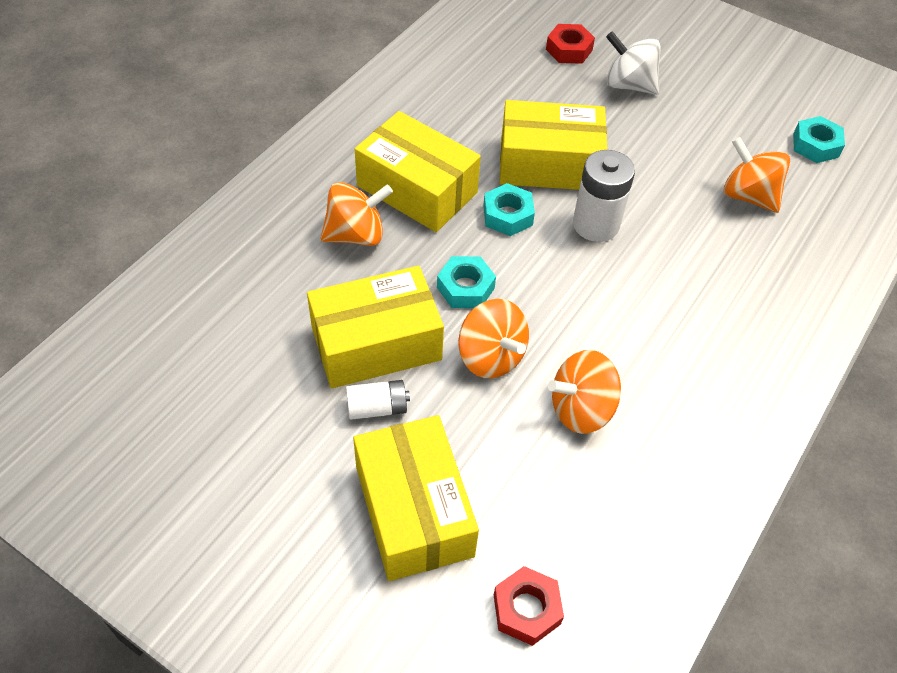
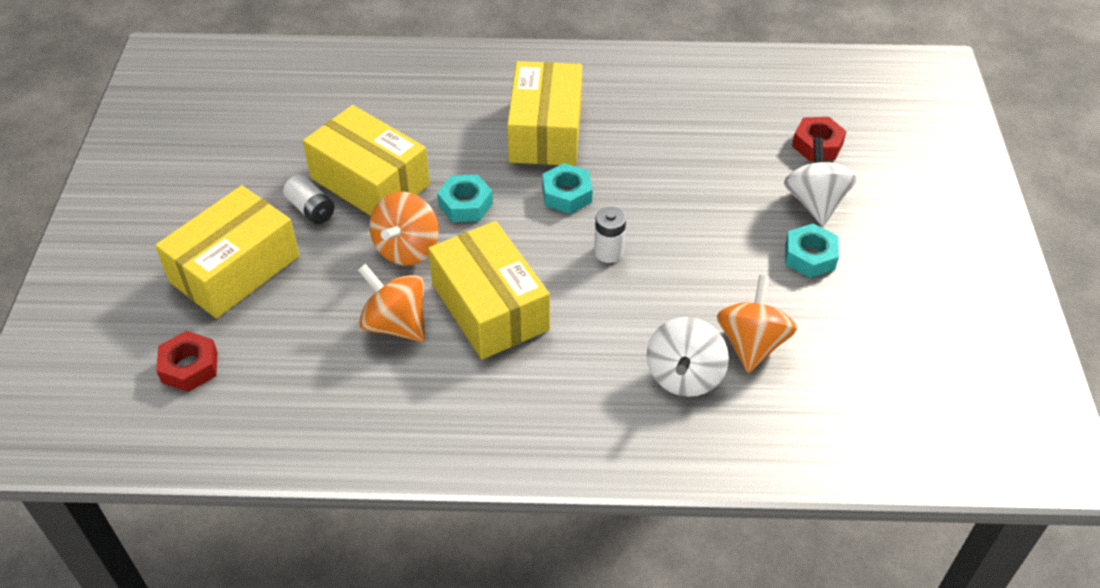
camera: 60 degrees right, 5 degrees down
orange spinning top [321,182,393,246] -> none
yellow box [500,100,607,190] -> yellow box moved to [428,221,550,360]
white battery [573,150,635,242] -> white battery [594,207,626,263], size x0.61
turquoise nut [793,116,845,163] -> turquoise nut moved to [785,224,839,278]
none -> white spinning top [647,317,729,397]

